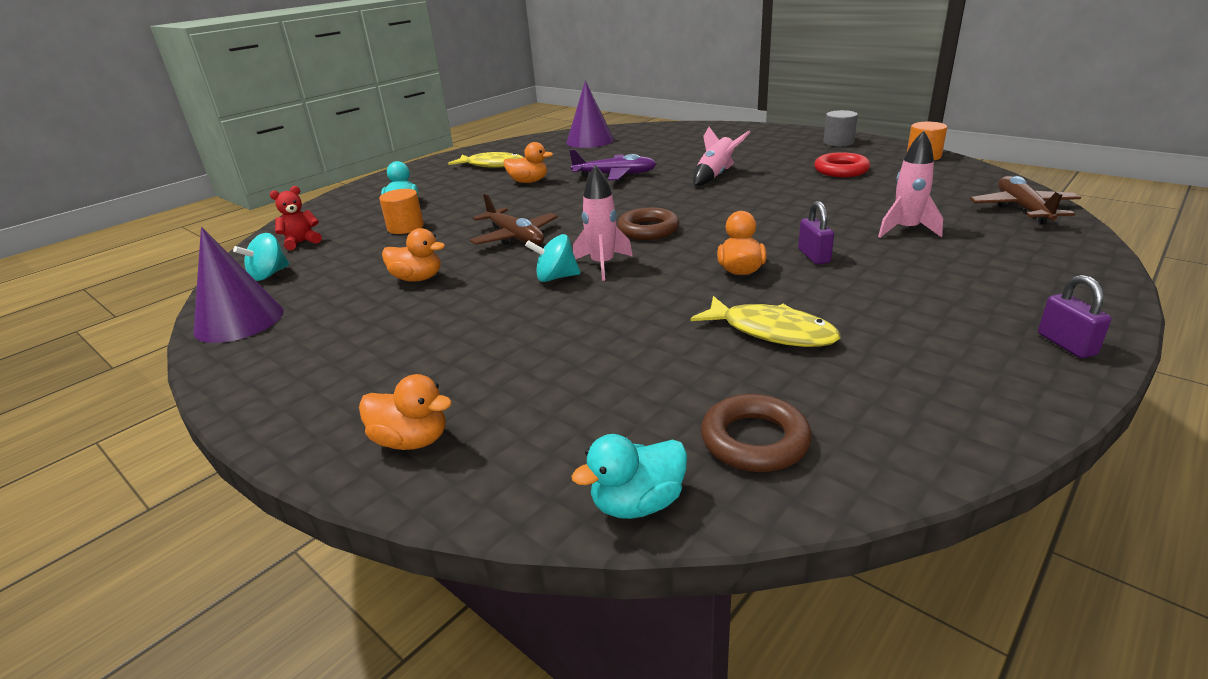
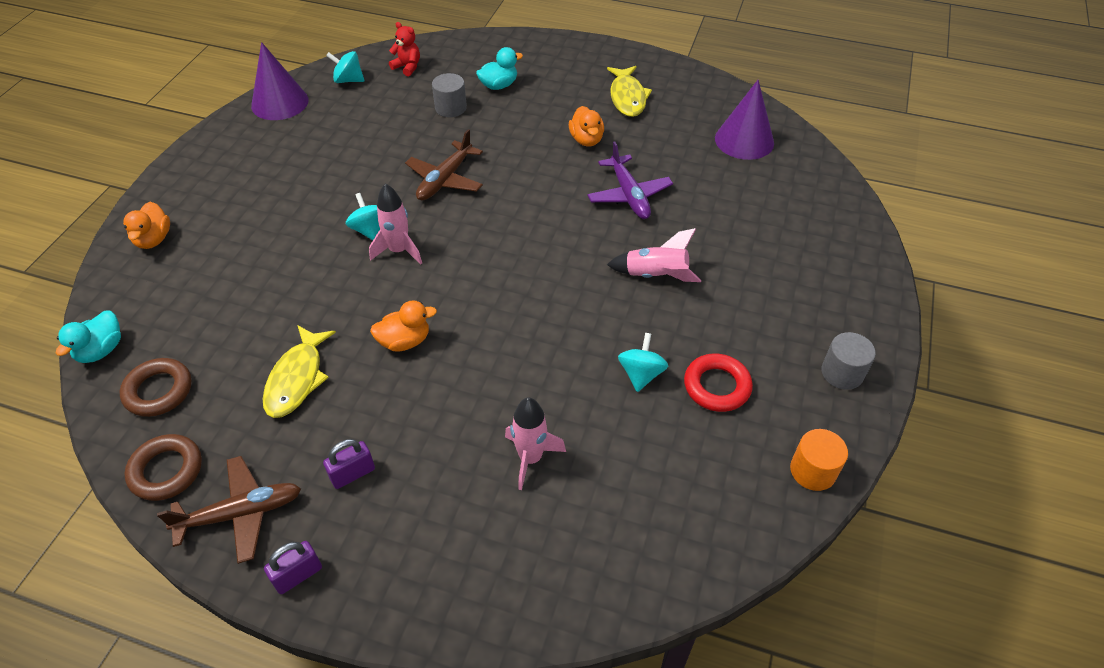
camera: 65 degrees right, 20 degrees up
orange cylinder [379,189,424,234] -> grey cylinder [432,73,467,117]
orange duck [382,228,445,282] -> none
turquoise duck [571,434,687,519] -> turquoise duck turned 105 degrees counterclockwise [56,310,121,363]
brown ring [617,207,679,240] -> brown ring moved to [125,434,202,501]
purple padlock [798,201,834,264] -> purple padlock moved to [323,439,375,489]
brown plane [970,176,1081,224] -> brown plane moved to [157,456,301,564]
none -> turquoise spinning top [618,333,668,392]

